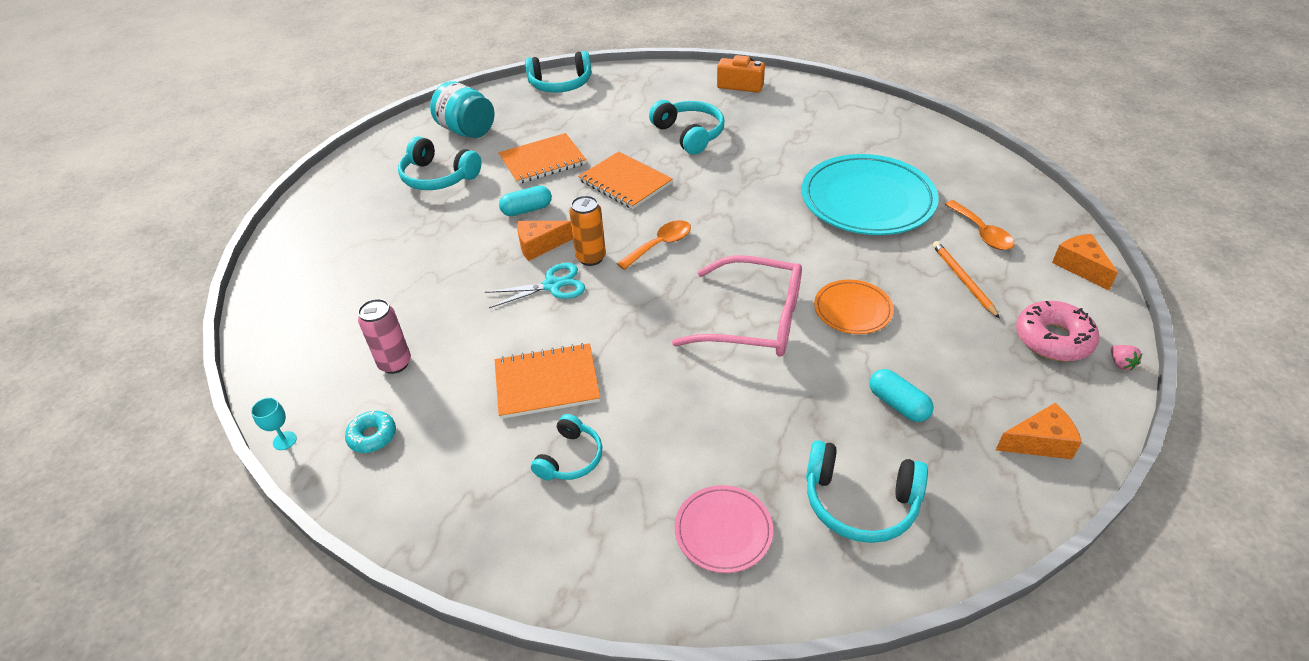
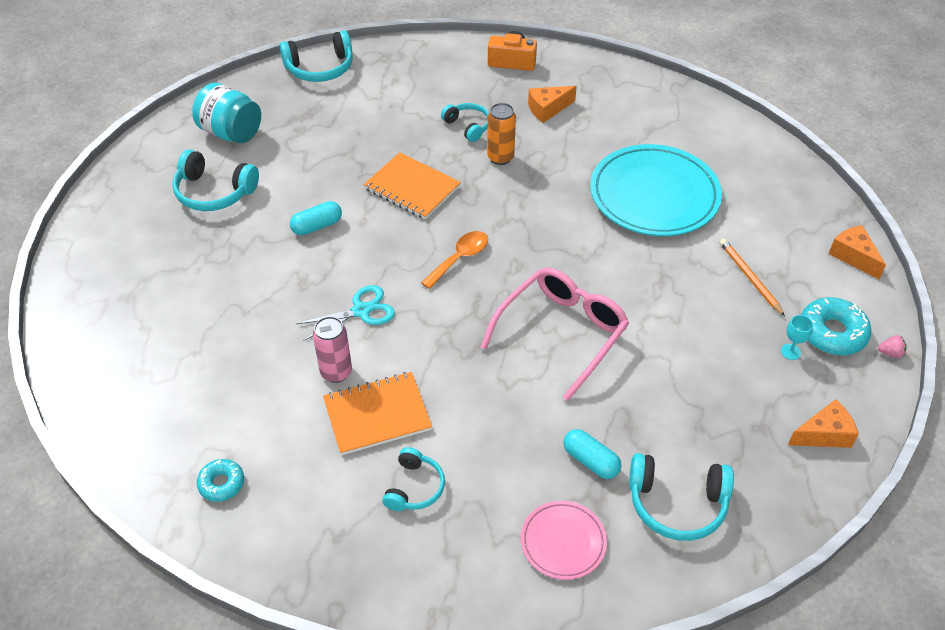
camera: 10 degrees left, 5 degrees up
turquoise goblet [251,398,297,450] -> turquoise goblet moved to [781,315,813,360]
pink can [358,299,411,374] -> pink can moved to [313,316,352,383]
orange notebook [498,133,586,184] -> none
orange cheese [517,221,573,261] -> orange cheese moved to [528,86,577,123]
orange can [569,196,606,266] -> orange can moved to [487,103,516,165]
turquoise headphones [649,100,725,155] -> turquoise headphones [441,103,489,142], size x0.64
pink glasses [672,255,802,357] -> pink glasses turned 60 degrees counterclockwise [481,267,629,401]
orange plate [814,280,894,334] -> none
turquoise capsule [869,369,934,422] -> turquoise capsule moved to [563,429,621,479]
orange spoon [945,200,1014,250] -> none
pink donut [1016,301,1099,361] -> turquoise donut [801,297,871,355]
pink strawberry [1111,345,1142,371] -> pink strawberry turned 60 degrees counterclockwise [878,335,907,358]

